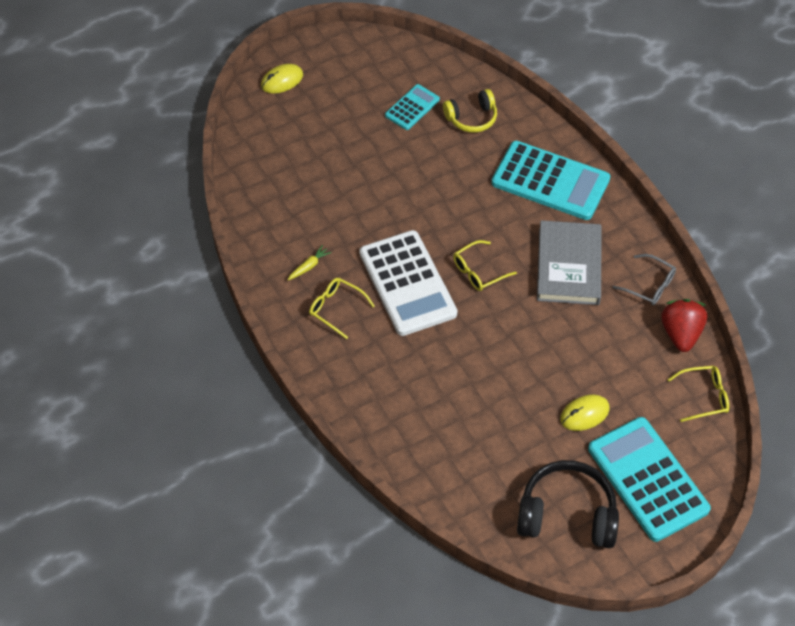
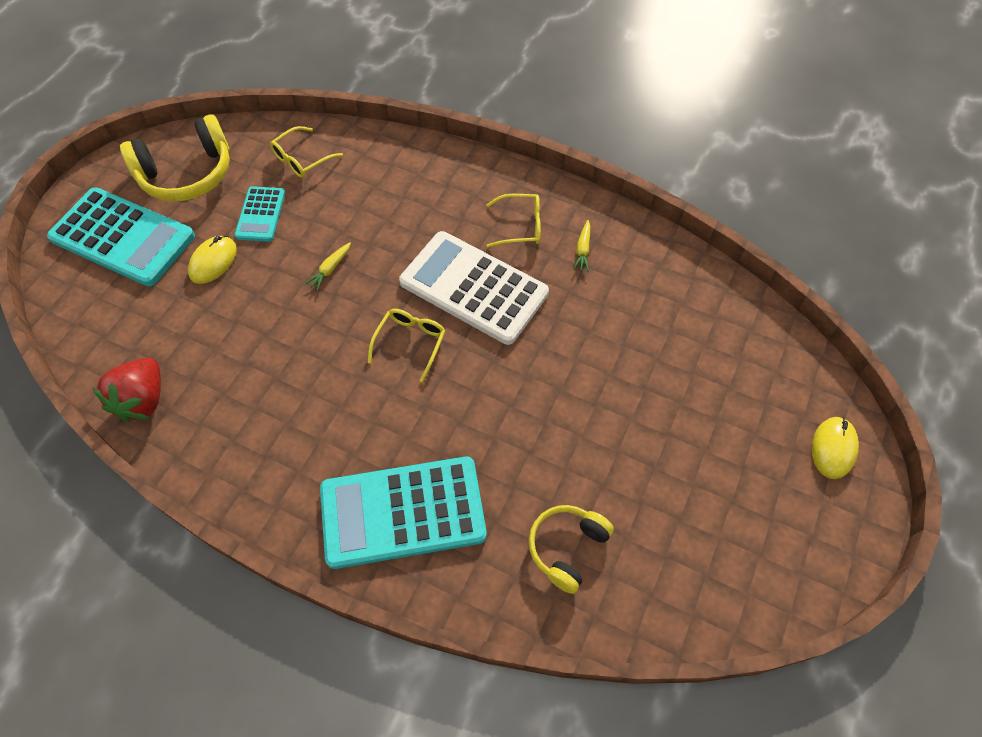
camera: 145 degrees right, 5 degrees up
turquoise calculator [385,84,440,130] -> turquoise calculator moved to [234,186,285,242]
black headphones [517,460,619,548] -> yellow headphones [120,114,230,201]
grey book [537,220,602,305] -> none
grey glasses [612,254,676,305] -> none
red strawberry [661,299,707,352] -> red strawberry turned 45 degrees clockwise [93,358,161,422]
yellow glasses [667,366,729,422] -> yellow glasses moved to [270,126,343,178]
none -> yellow carrot [304,242,351,291]

